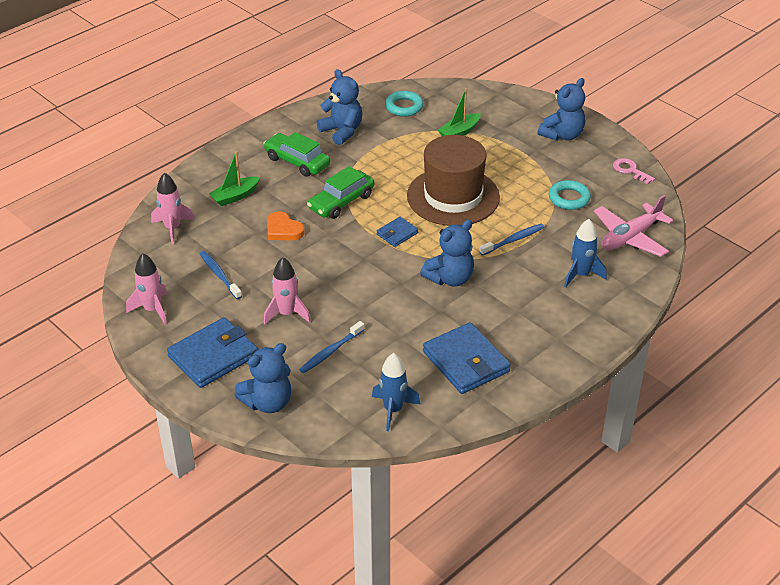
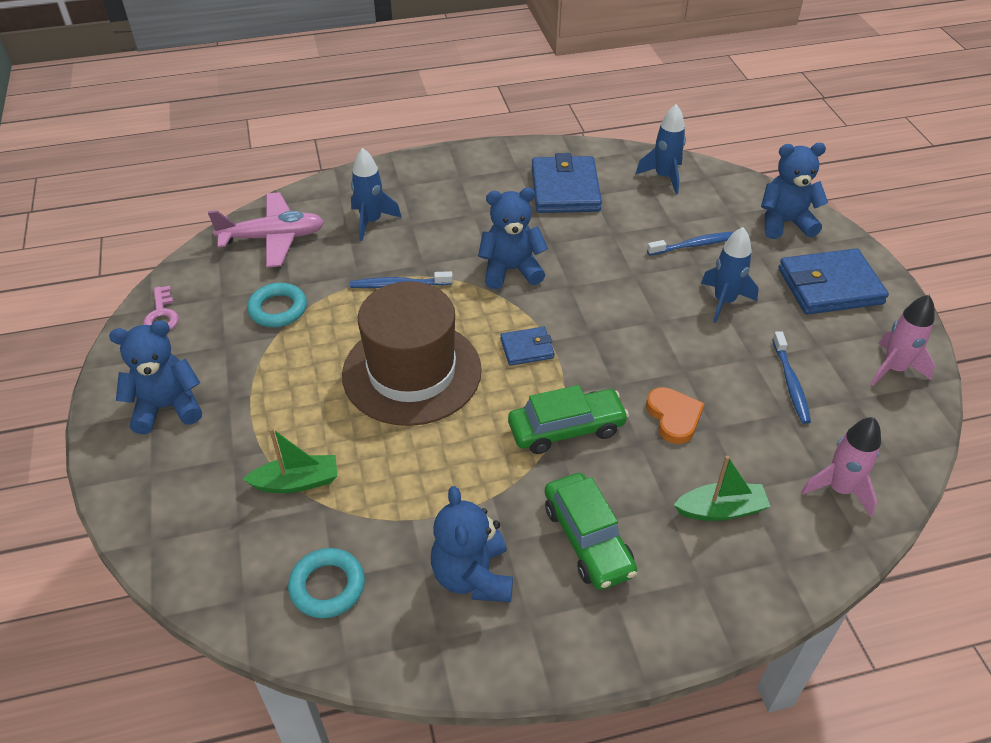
camera: 150 degrees left, 5 degrees up
pink rocket [264,257,311,325] -> blue rocket [701,227,759,323]

